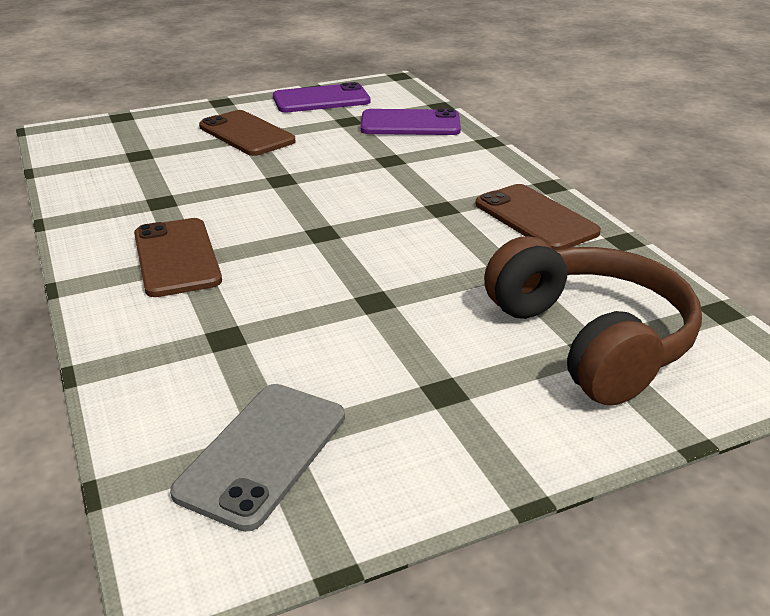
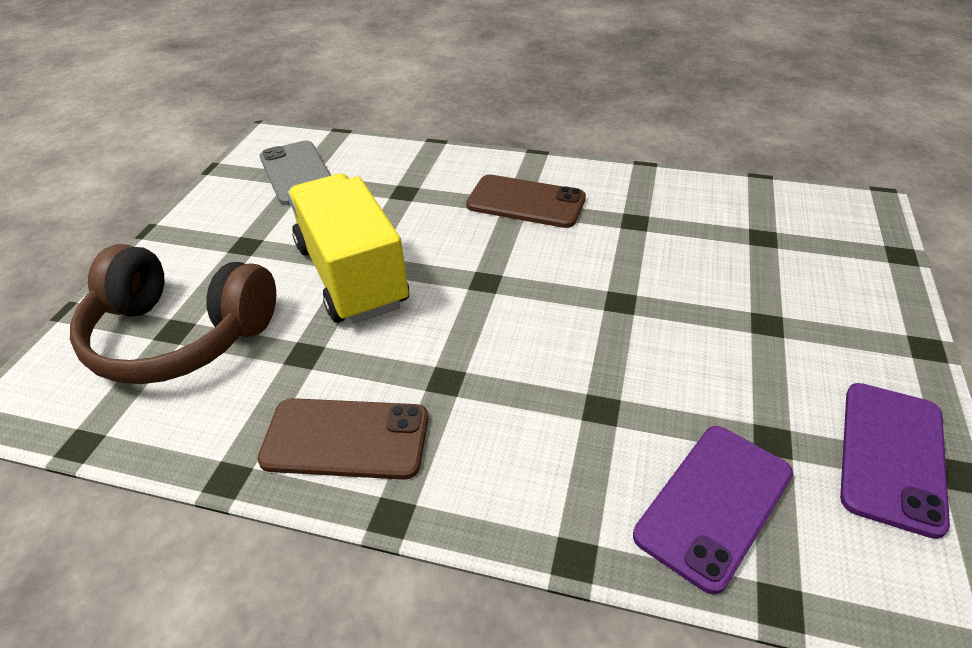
camera: 130 degrees right, 10 degrees up
brown phone [199,110,296,156] -> none
none -> yellow truck [287,174,409,324]

